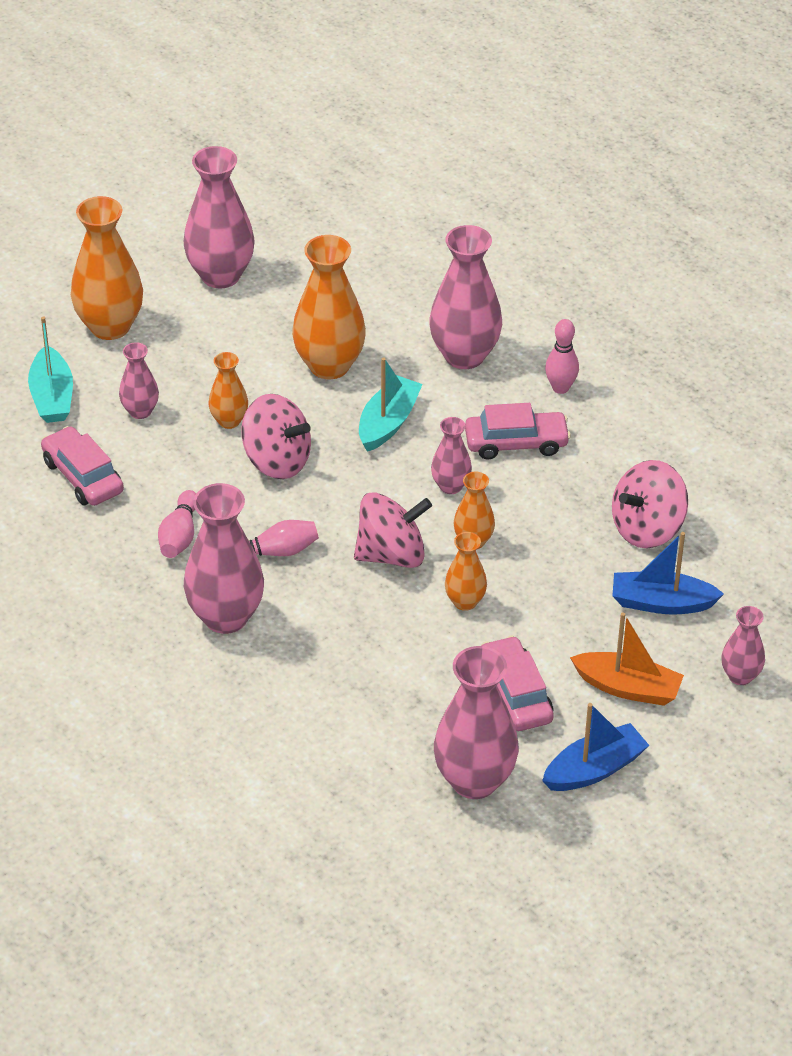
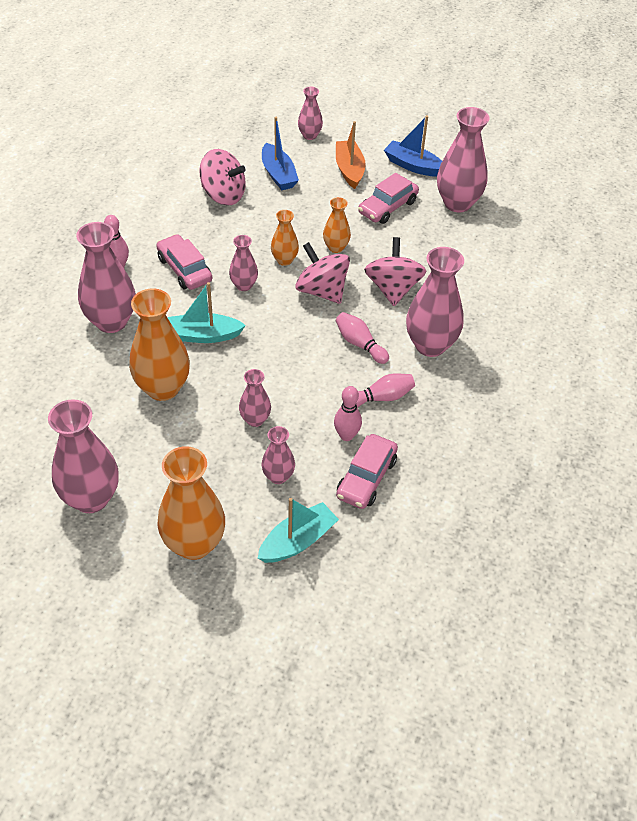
camera: 120 degrees left, 5 degrees up
orange vase [209,352,248,429] -> pink vase [239,369,271,427]
pink spinning top [241,394,311,479] -> pink spinning top moved to [364,237,426,306]
none -> pink bowling pin [334,386,362,441]

